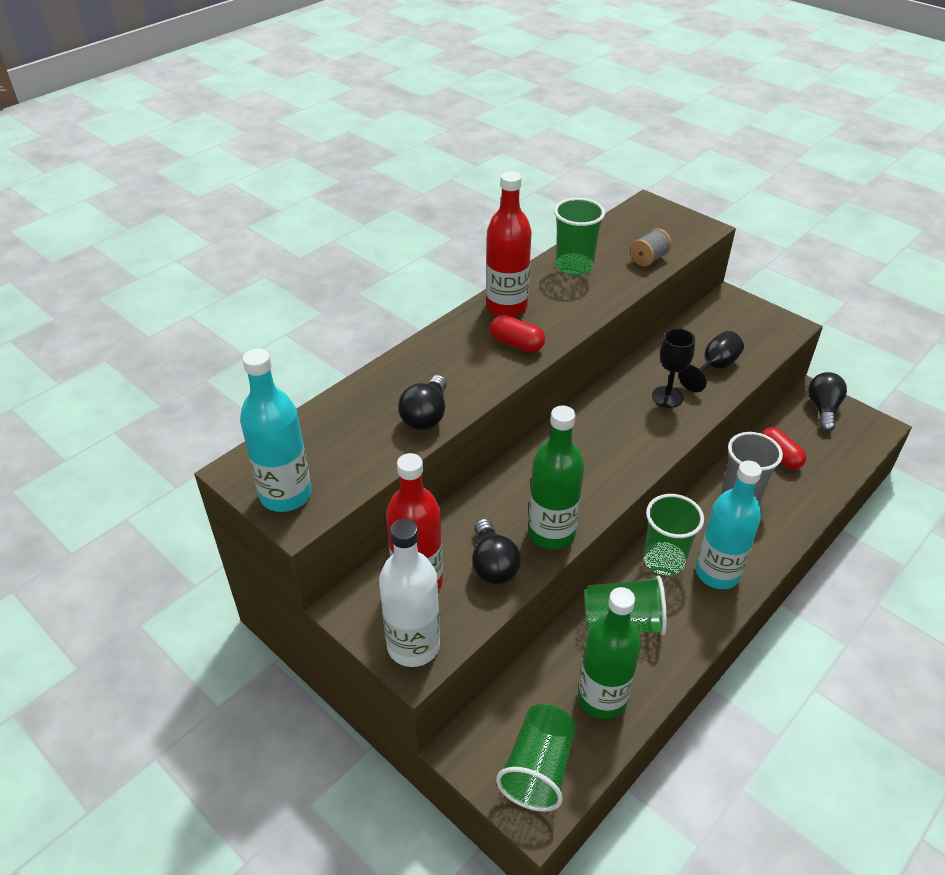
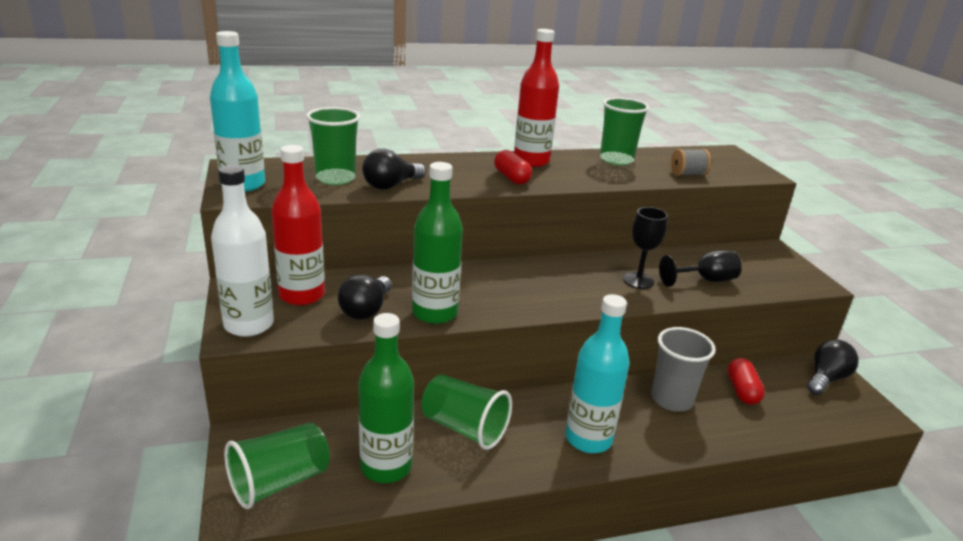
camera: 30 degrees right, 15 degrees down
green cup [643,494,704,575] -> green cup moved to [306,107,360,185]

